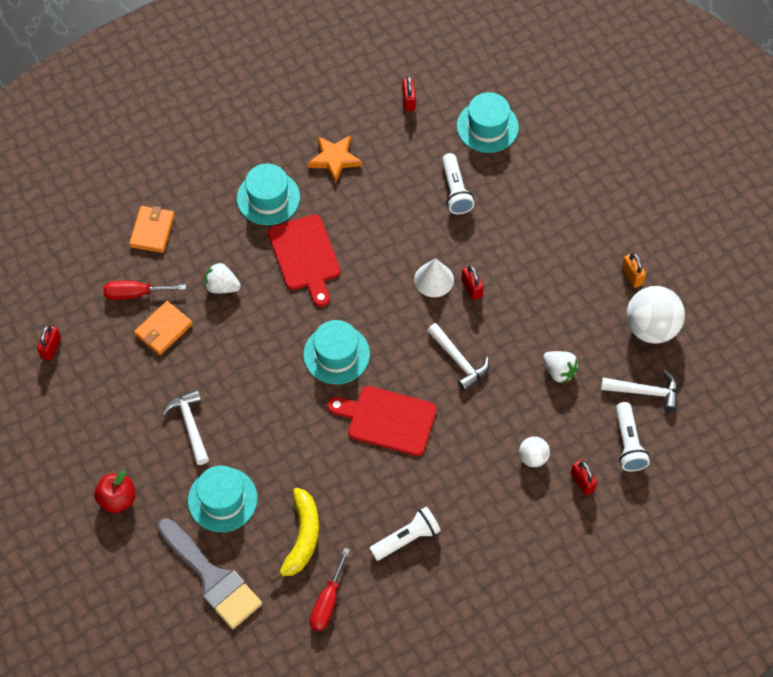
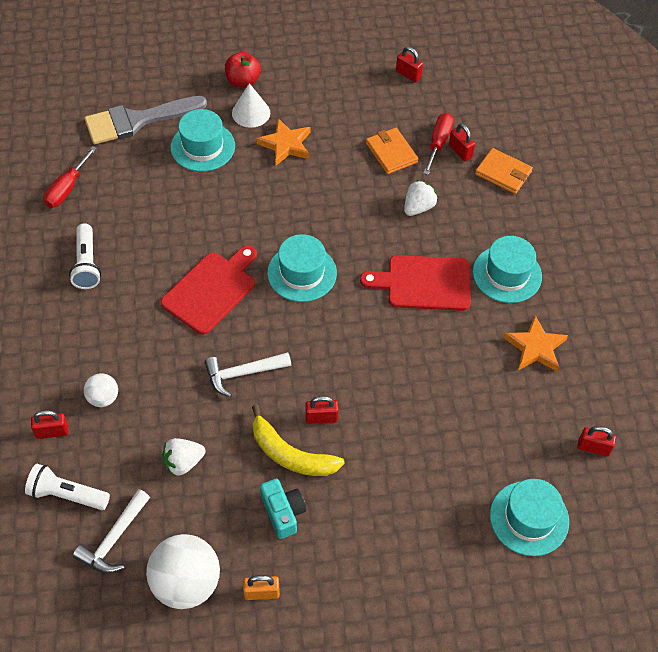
camera: 110 degrees right, 5 degrees down
white hammer [161,390,209,465] -> orange star [256,118,310,166]
yellow banana [270,488,319,583] -> yellow banana moved to [252,405,345,476]
red screwdriver [310,548,350,631] -> red screwdriver turned 105 degrees counterclockwise [44,146,97,208]
white cone [414,259,454,297] -> white cone moved to [232,83,270,128]
white flashlight [442,153,474,214] -> none
none -> turquoise camera [260,479,306,539]
none -> red padlock [449,124,475,161]

